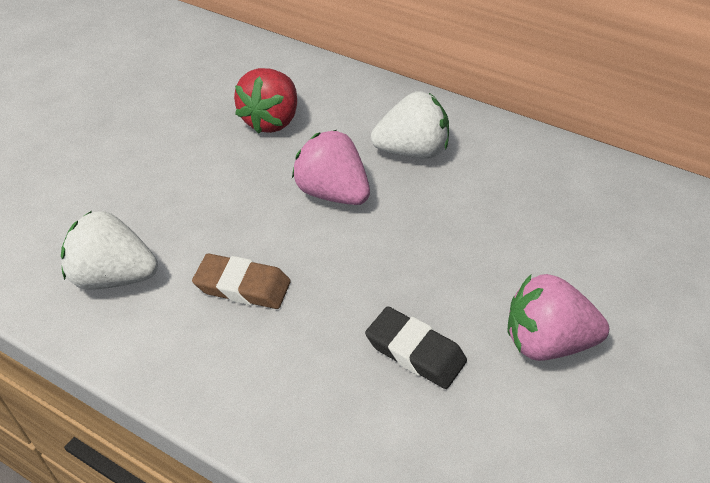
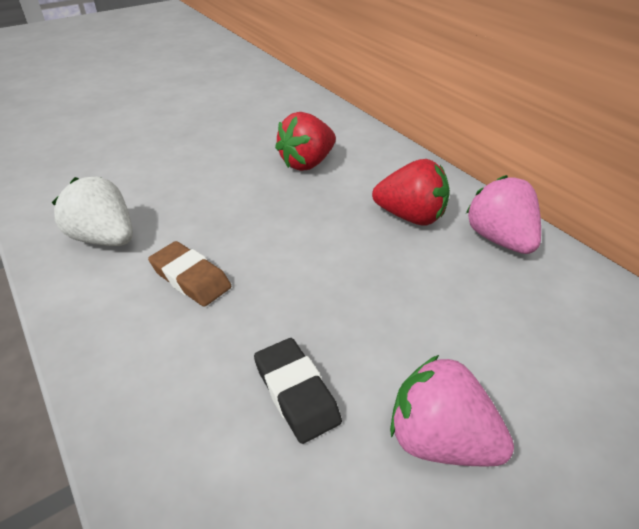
camera: 25 degrees right, 5 degrees down
pink strawberry [292,130,370,205] -> pink strawberry moved to [466,175,541,254]
white strawberry [371,91,449,159] -> red strawberry [372,159,450,226]

